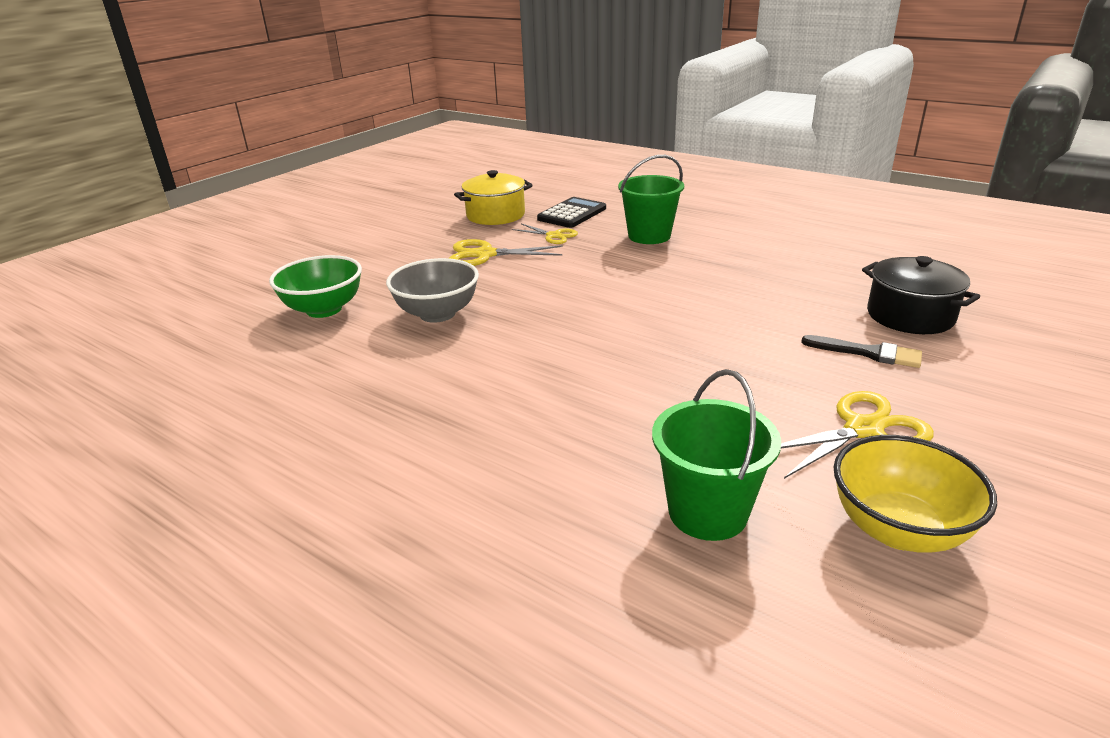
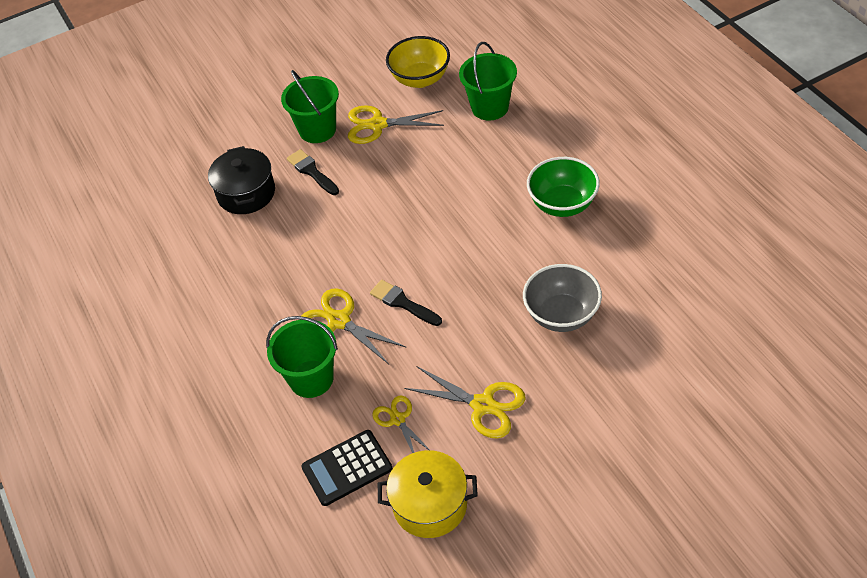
camera: 150 degrees left, 20 degrees up
green bowl [269,255,362,318] -> green bowl moved to [527,157,600,217]
none -> green bucket [281,70,339,143]
none -> yellow scissors [302,288,406,364]
none -> black brush [370,280,442,326]

